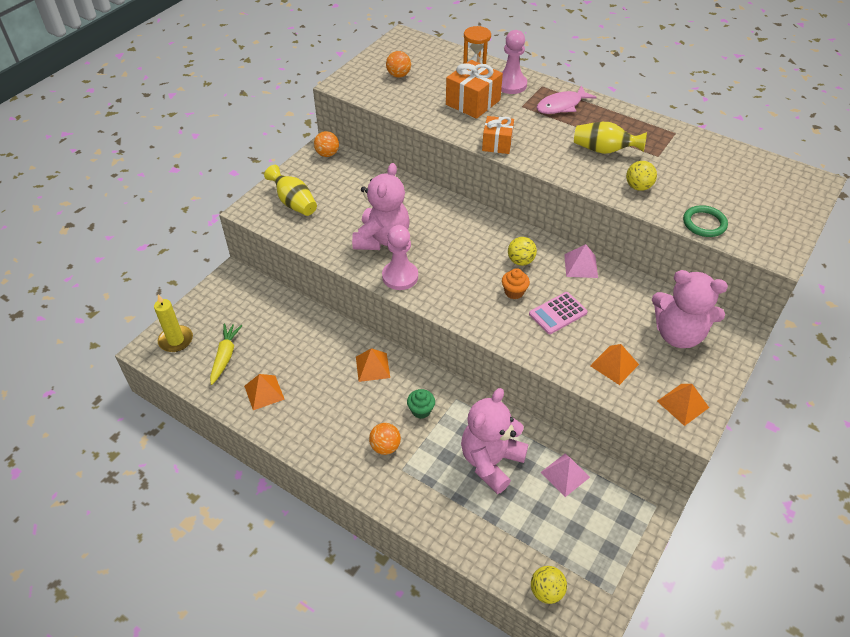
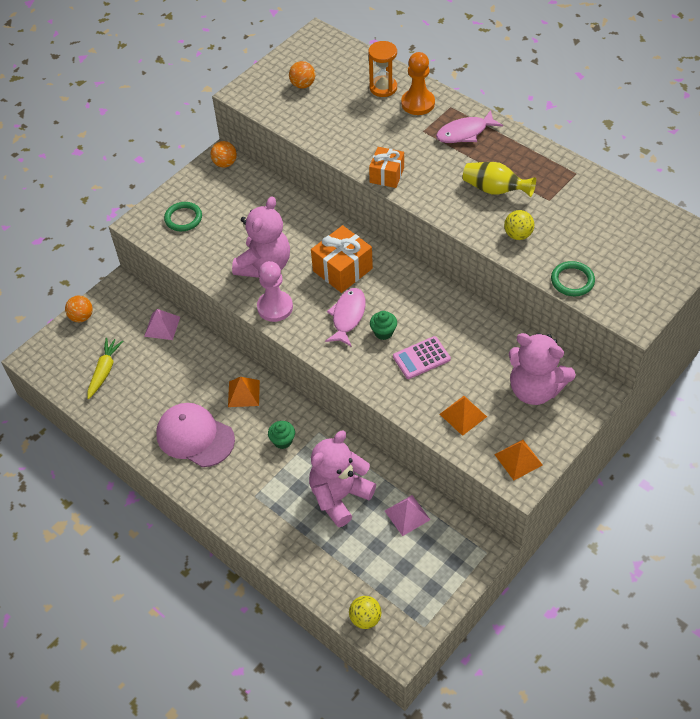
camera: 10 degrees right, 5 degrees up
yellow candle [154,294,193,352] -> none
orange pyramid [244,374,285,410] -> none
yellow vase [264,165,317,216] -> green ring [164,202,202,231]
orange ball [369,423,401,455] -> orange ball moved to [65,296,93,322]
orange gift [446,60,503,119] -> orange gift moved to [311,225,373,293]
pink pawn [501,30,527,94] -> orange pawn [401,52,435,115]
orange cupcake [502,268,530,299] -> green cupcake [370,311,397,340]
yellow ball [508,237,537,266] -> none
pink pyramid [564,244,598,278] -> pink pyramid moved to [144,309,180,340]
none -> pink cap [156,403,235,467]
none -> pink fish [325,288,366,347]

